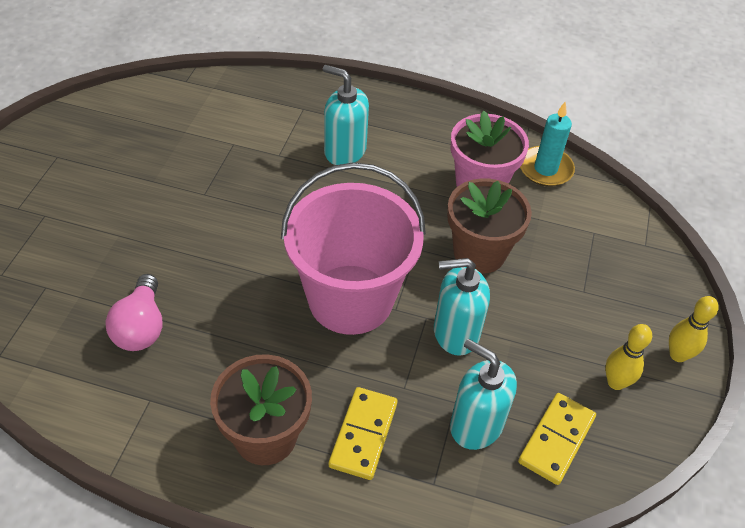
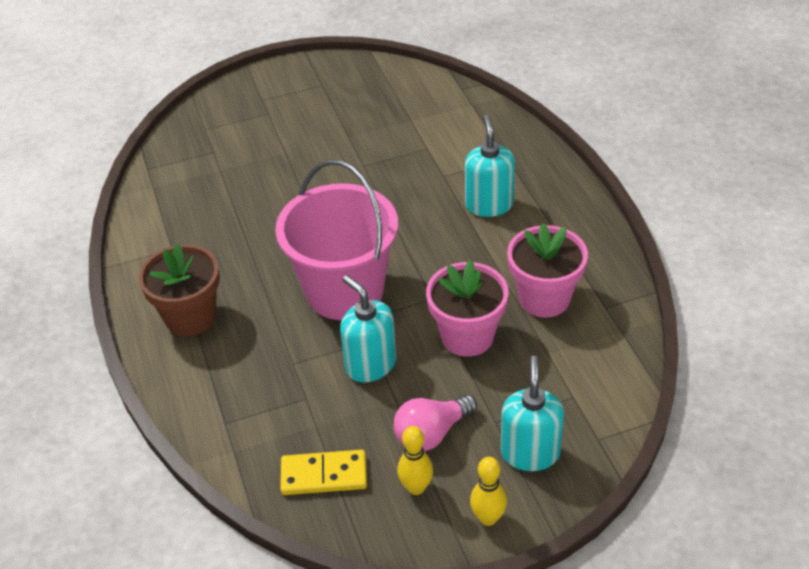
camera: 60 degrees right, 5 degrees down
pink light bulb [105,274,162,351] -> pink light bulb moved to [393,395,477,451]
yellow domino [329,387,398,480] -> none
brown flower pot [447,178,532,274] -> pink flower pot [426,260,509,357]
turquoise soap dispenser [450,339,517,450] -> turquoise soap dispenser moved to [501,356,564,471]
turquoise candle [520,101,575,187] -> none

